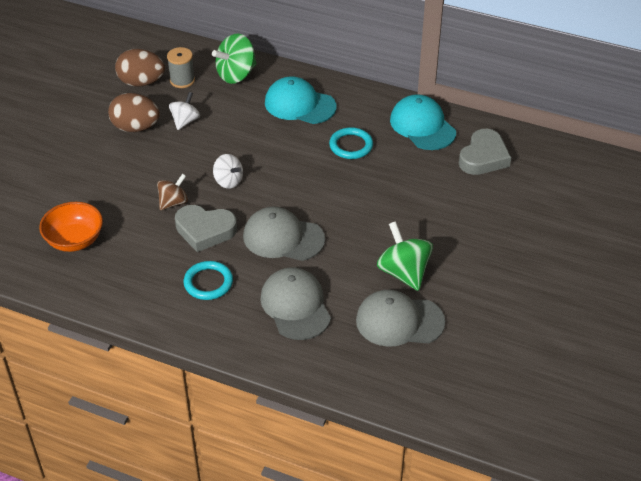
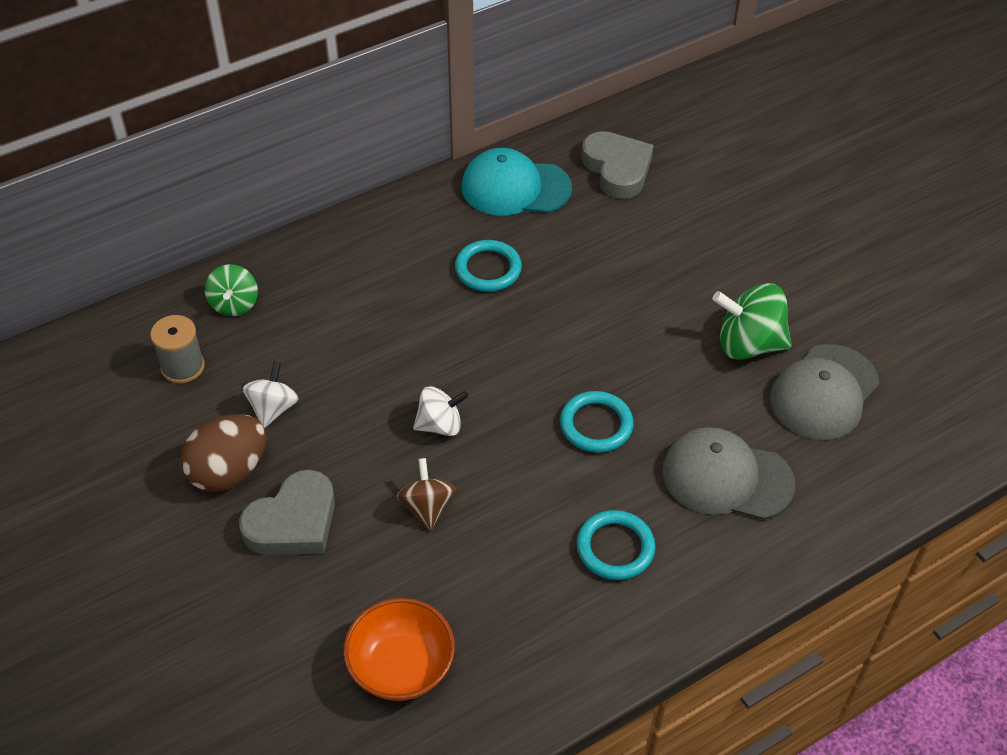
camera: 55 degrees left, 5 degrees up
brown egg [115,49,165,86] -> none
white spinning top [169,92,200,130] -> white spinning top turned 45 degrees clockwise [243,361,298,428]
grey heart [175,205,237,252] -> grey heart moved to [239,470,335,555]
green spinning top [212,34,257,84] -> green spinning top [205,264,258,316], size x0.63
grey cap [243,206,325,261] -> turquoise ring [560,391,634,453]
turquoise cap [265,77,336,124] -> none

